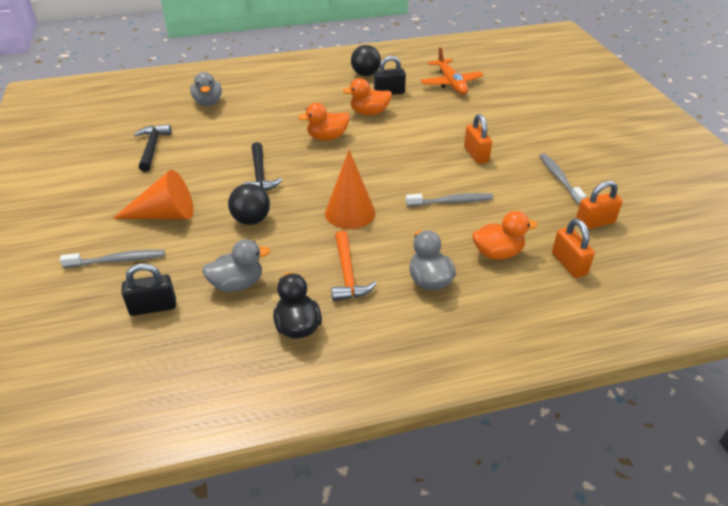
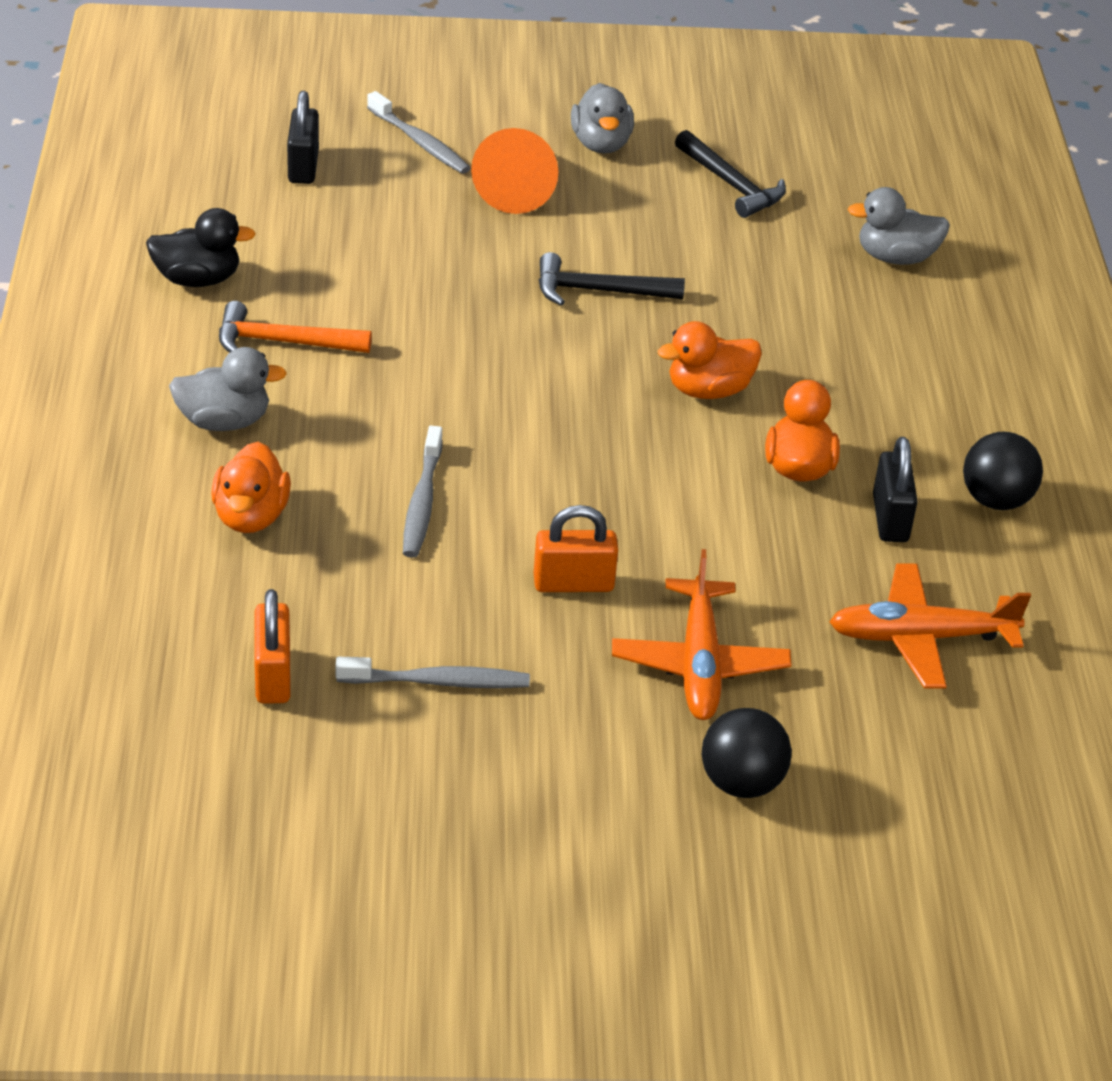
camera: 100 degrees right, 0 degrees up
grey toothbrush [60,250,165,268] -> grey toothbrush turned 45 degrees counterclockwise [367,91,471,174]
black hammer [134,124,172,172] -> black hammer turned 45 degrees clockwise [675,130,786,218]
grey duck [202,239,270,292] -> grey duck moved to [571,83,634,153]
black ball [228,183,270,225] -> black ball moved to [702,708,792,798]
orange duck [298,103,350,141] -> orange duck turned 105 degrees counterclockwise [658,321,762,399]
orange cone [325,150,375,229] -> none
orange padlock [552,219,595,278] -> none
none -> orange plane [612,549,791,720]

